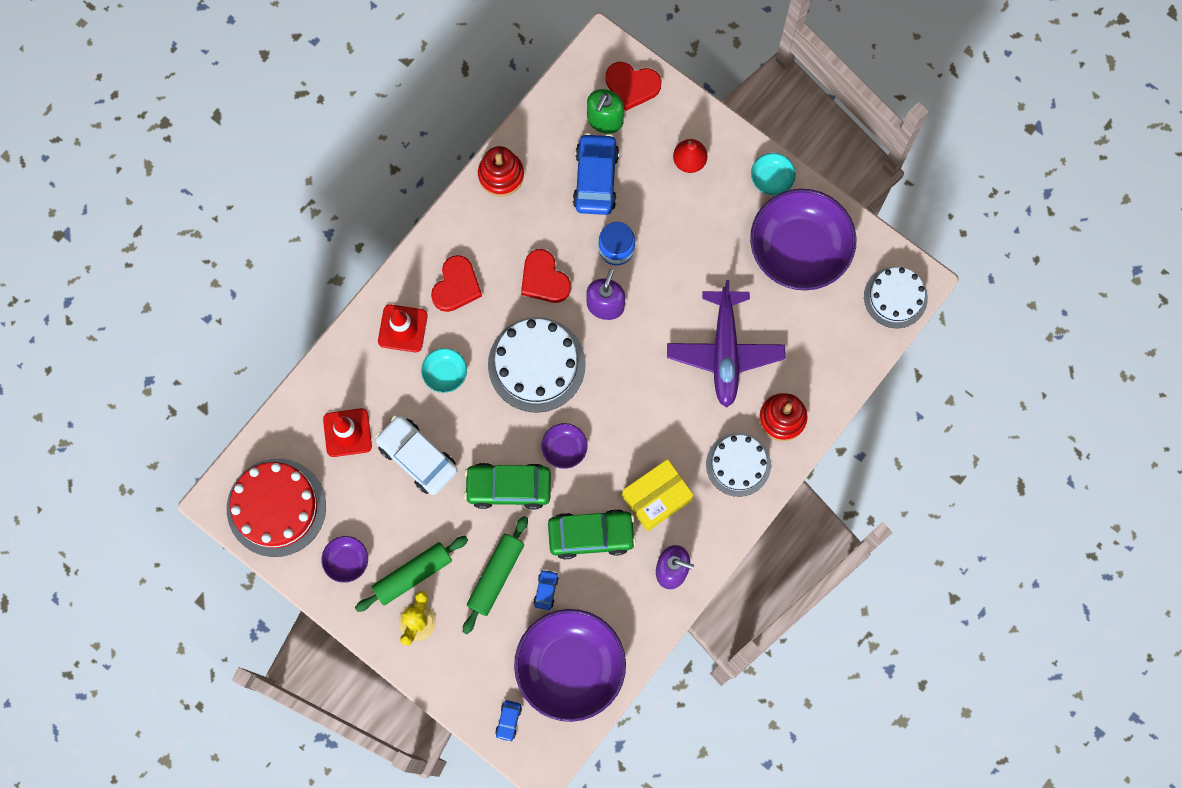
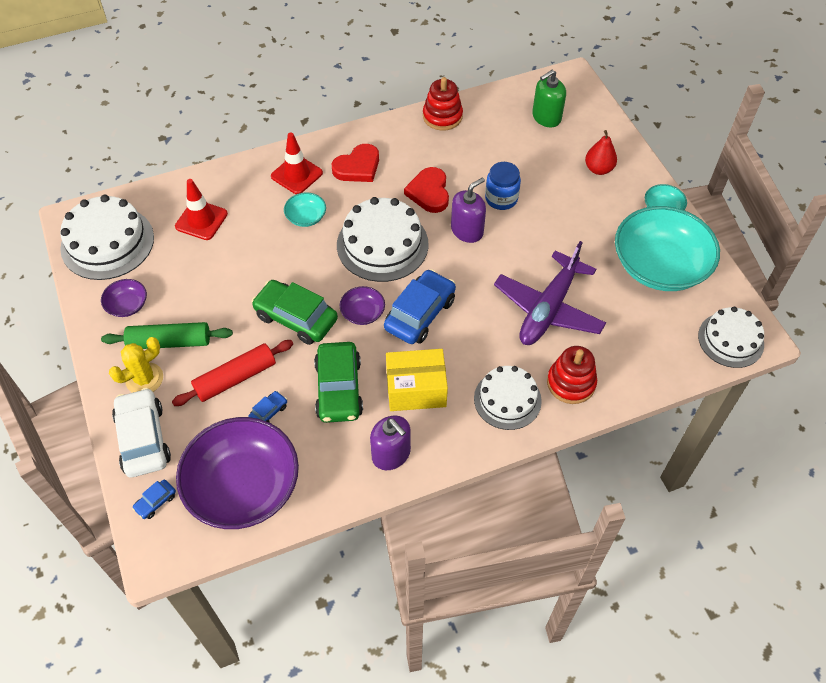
camera: 30 degrees right, 20 degrees down
red cake [227,459,326,557] -> white cake [60,195,154,280]
white car [375,415,458,495] -> white car moved to [112,388,171,477]
green rolling pin [463,516,528,634] -> red rolling pin [172,340,293,406]
green car [548,509,636,559] -> green car turned 60 degrees clockwise [314,342,363,423]
blue car [573,133,619,215] -> blue car moved to [384,269,456,344]
red heart [606,62,661,111] -> none
purple bowl [750,189,856,290] -> turquoise bowl [615,206,720,291]

